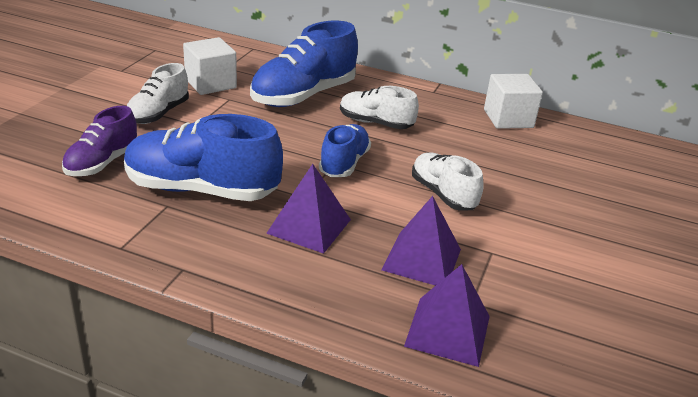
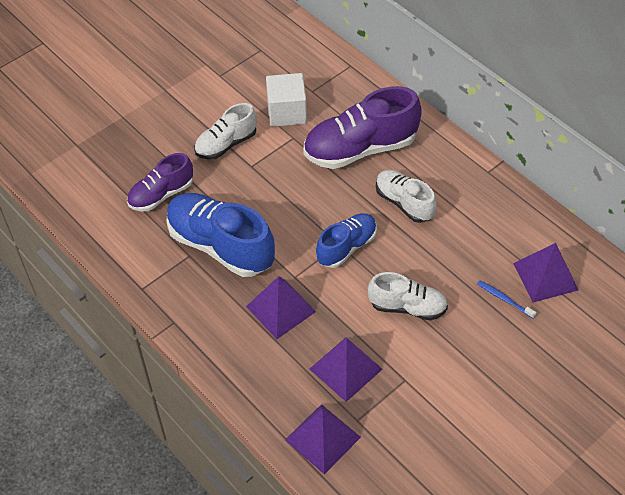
camera: 30 degrees right, 20 degrees up
blue shoe [250,21,358,107] -> purple shoe [303,86,422,169]
white shoe [412,153,484,210] -> white shoe turned 105 degrees clockwise [368,272,448,320]
white cube [484,74,543,129] -> none
none -> blue toothbrush [477,280,537,318]
none -> purple pyramid [513,243,578,302]

